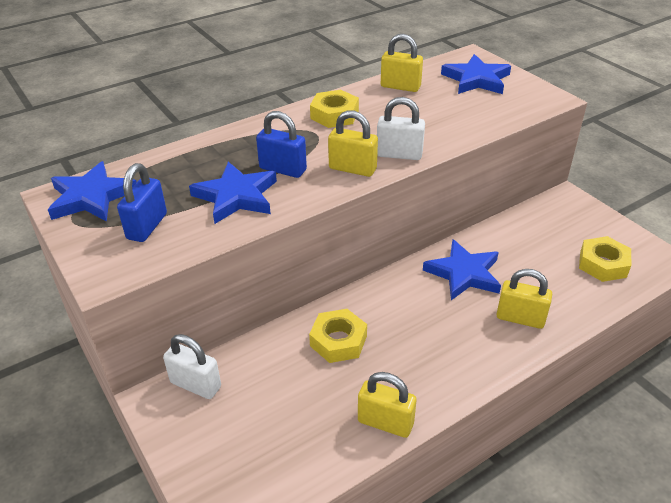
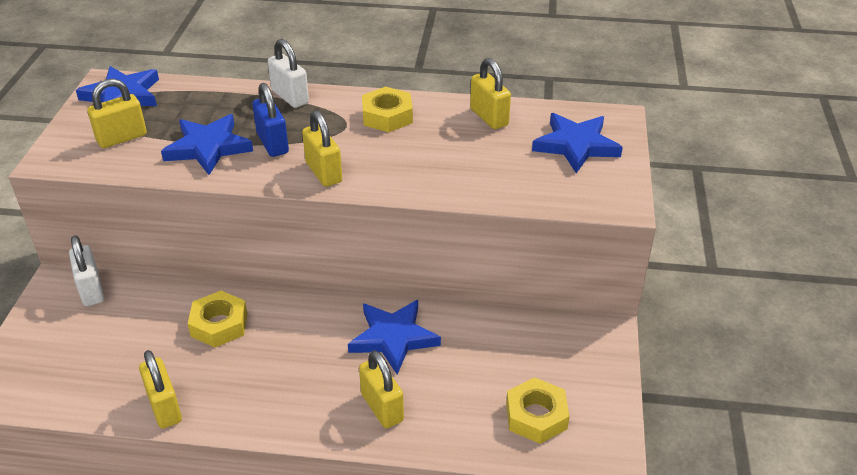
camera: 40 degrees right, 0 degrees up
blue padlock [117,163,167,242] -> yellow padlock [87,79,147,148]
white padlock [377,97,425,160] -> white padlock moved to [268,39,309,108]

